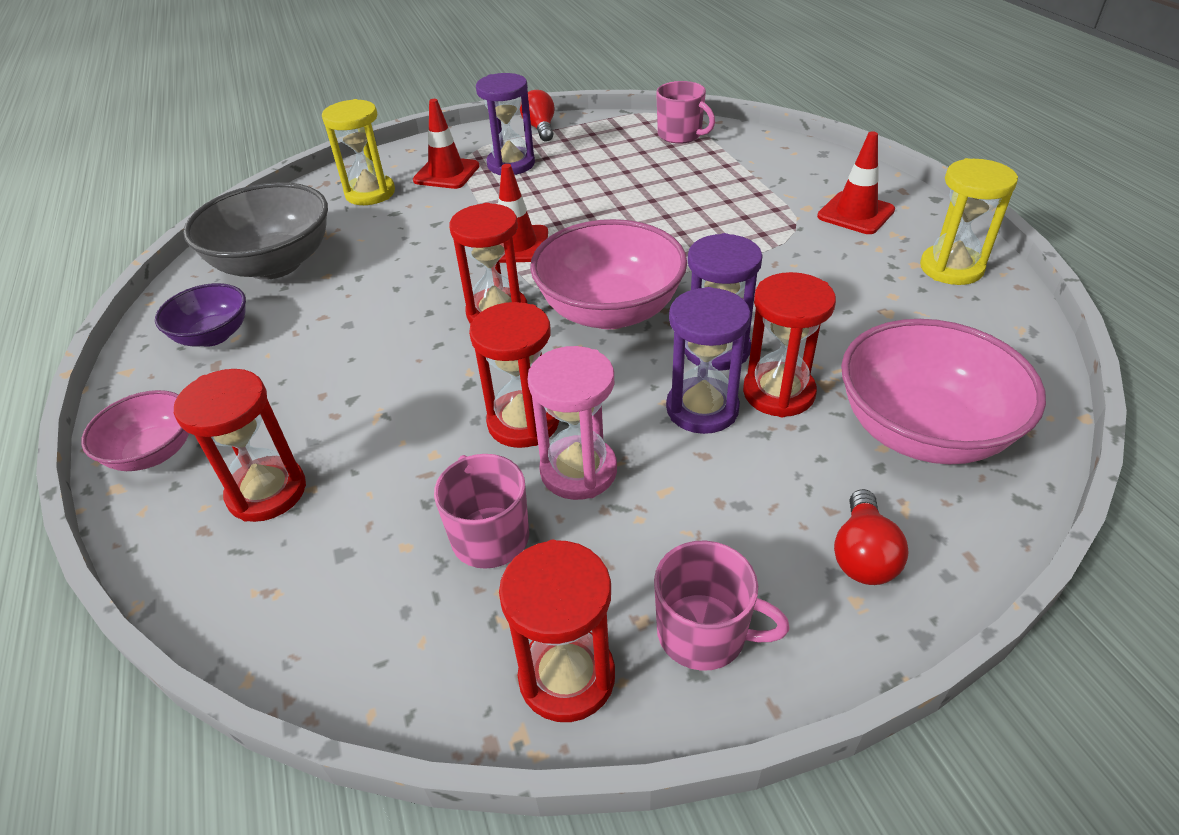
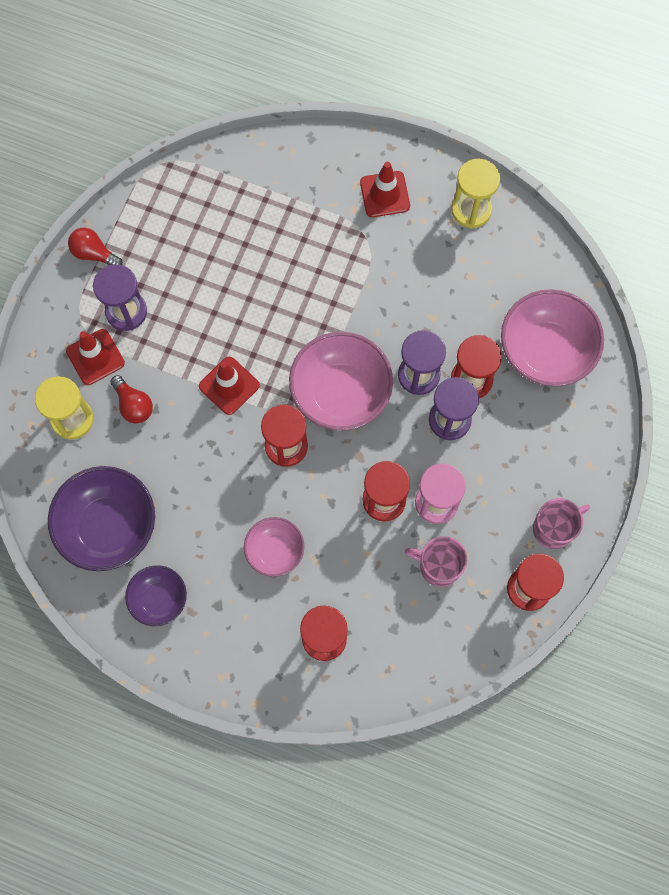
camera: 50 degrees left, 30 degrees up
pink bowl [81,390,189,471] -> pink bowl moved to [244,517,304,577]
grey bowl [183,182,328,280] -> purple bowl [48,466,155,571]
pink mug [656,81,715,144] -> none
red light bulb [834,489,909,585] -> red light bulb moved to [110,375,153,424]

